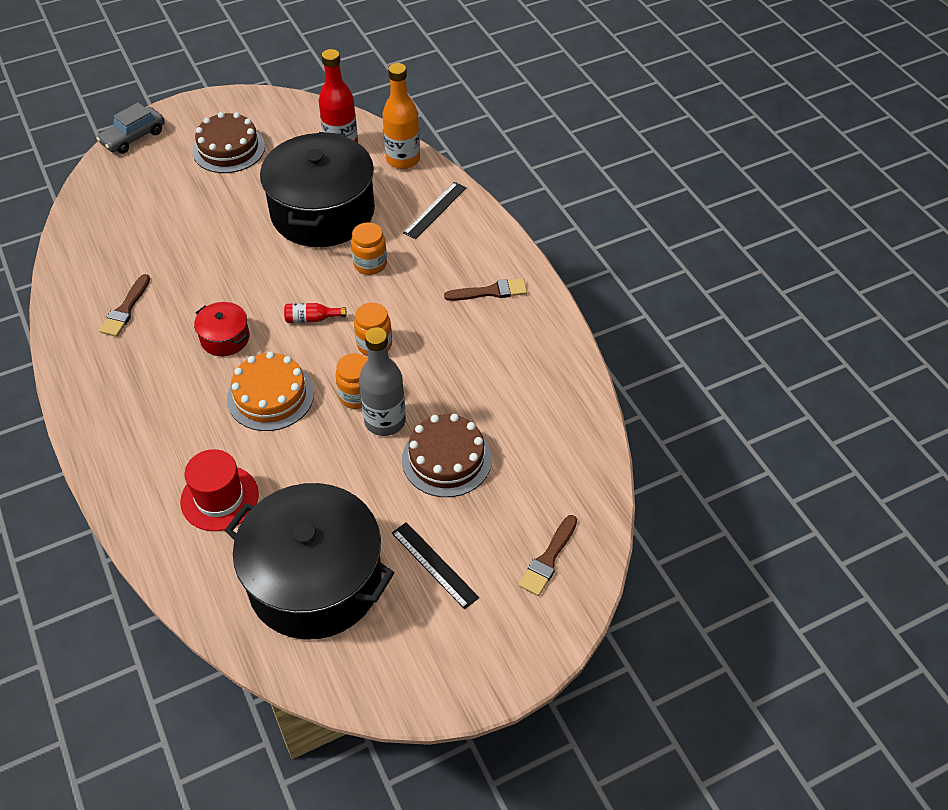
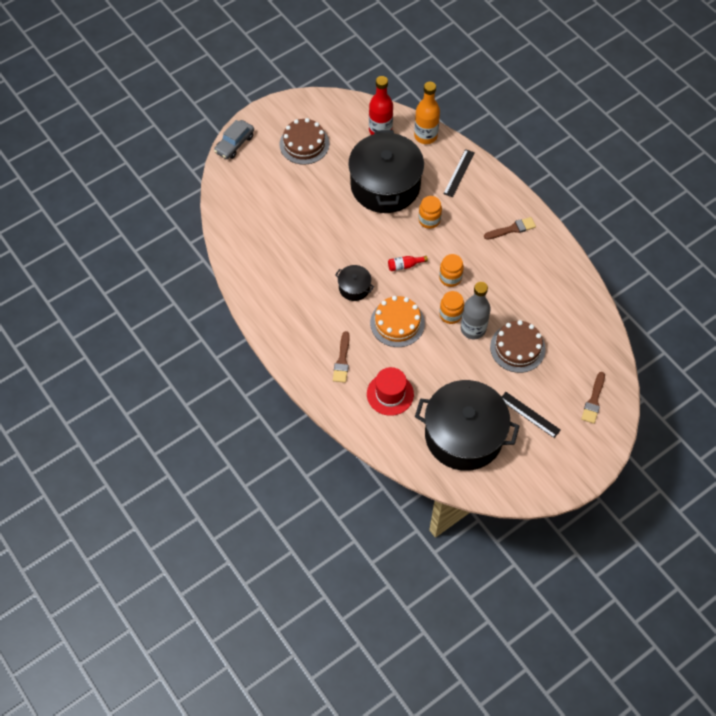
camera: 10 degrees left, 10 degrees up
brown brush [99,274,150,337] -> brown brush moved to [333,331,350,383]
red pot [194,302,250,356] -> black pot [335,265,374,301]

